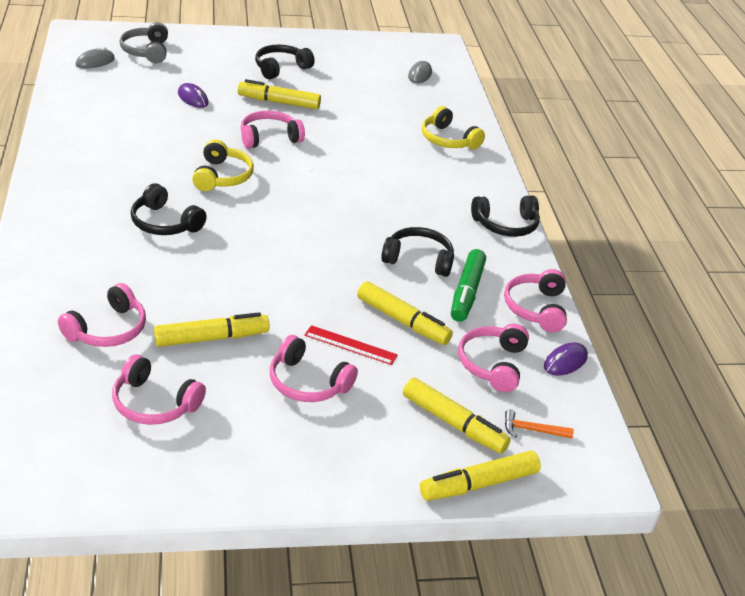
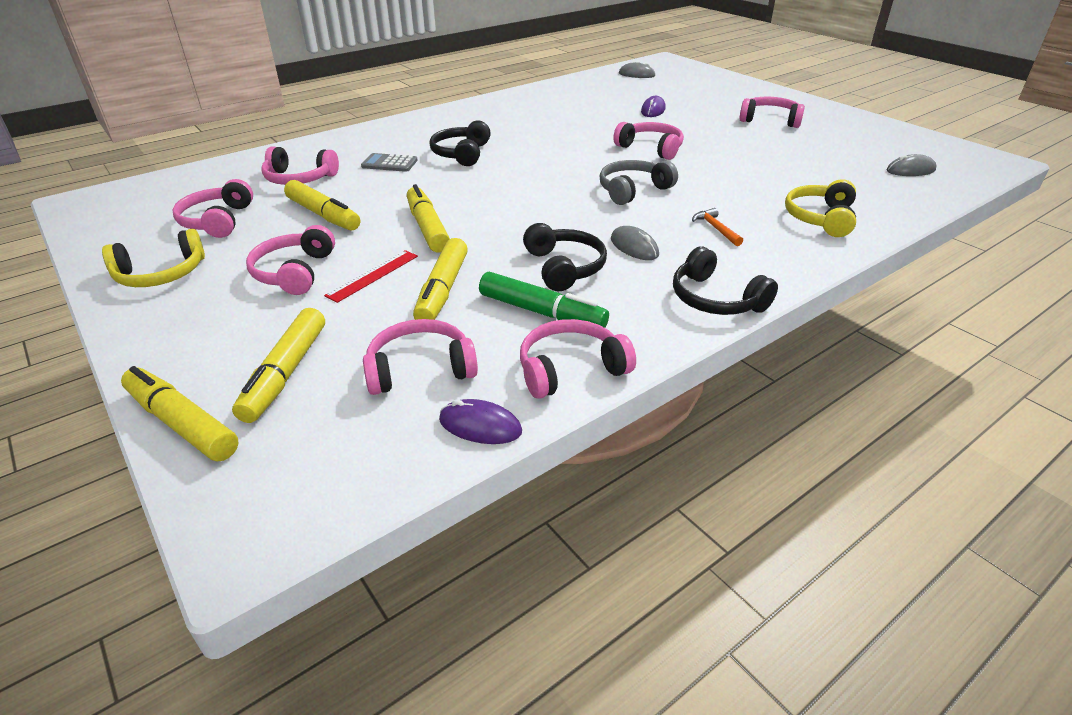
camera: 65 degrees right, 0 degrees up
grey headphones [120,22,168,63] -> grey headphones moved to [599,160,678,205]
yellow headphones [192,139,254,191] -> yellow headphones moved to [102,229,205,287]
yellow marker [238,79,321,109] -> yellow marker moved to [407,184,450,252]
black headphones [255,45,315,79] -> pink headphones [740,97,805,128]
red ruler [304,325,398,365] -> red ruler turned 45 degrees clockwise [324,250,418,303]
green marker [451,249,486,322] -> green marker turned 135 degrees counterclockwise [479,272,609,328]
orange hammer [505,409,574,439] -> orange hammer moved to [692,208,743,246]
none -> grey calculator [361,153,418,172]
none -> grey mouse [611,226,659,260]

